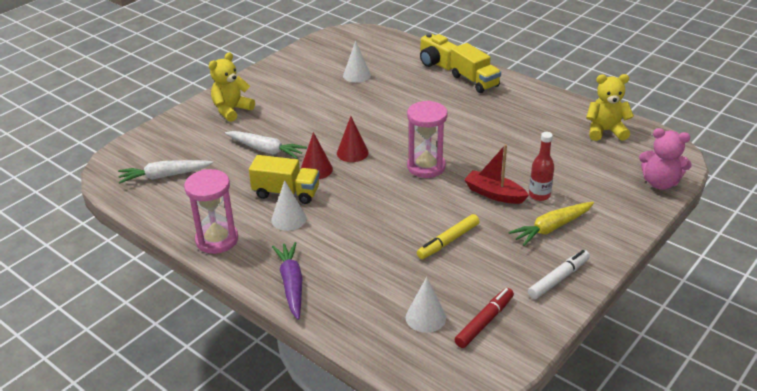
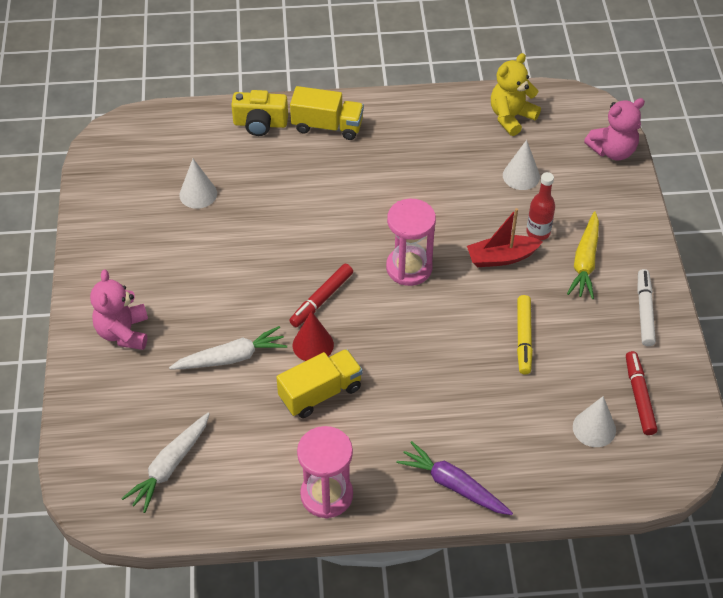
camera: 45 degrees left, 15 degrees up
yellow teddy bear [209,52,255,122] -> pink teddy bear [90,270,148,350]
white cone [271,180,307,231] -> white cone moved to [503,140,540,190]
red cone [337,116,369,162] -> red marker [289,264,353,327]

